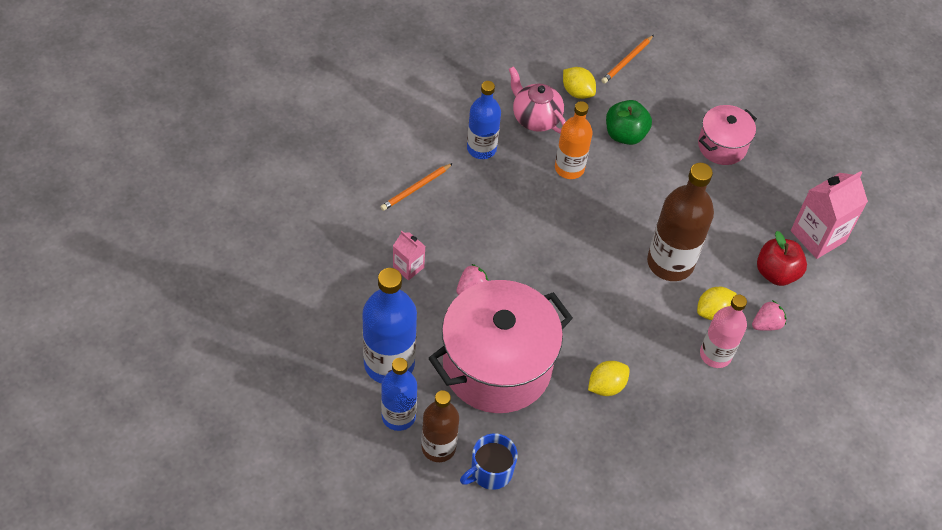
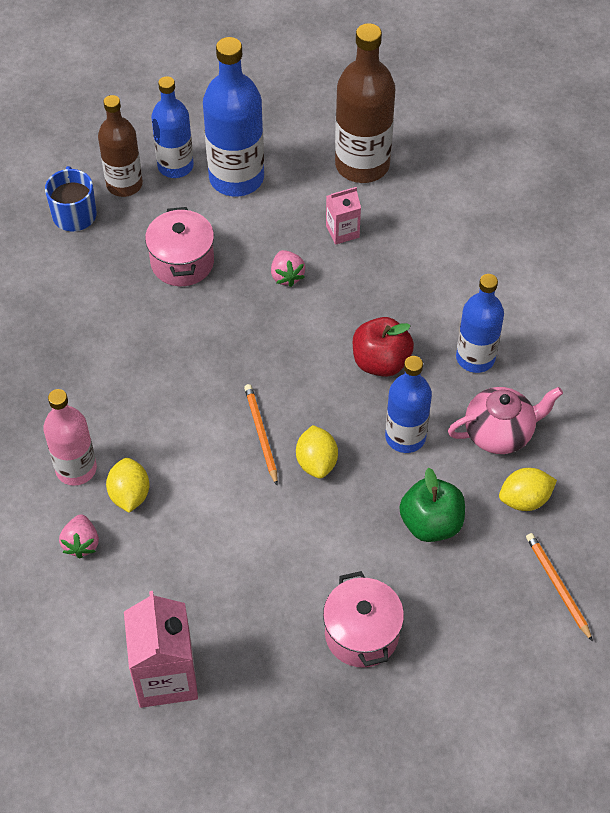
camera: 120 degrees right, 0 degrees up
orange pencil [380,163,453,211] -> orange pencil moved to [244,384,278,485]
pink pot [429,280,573,413] -> pink pot [145,207,214,286], size x0.51
orange bottle [555,101,593,179] -> blue bottle [385,356,432,453]
yellow lemon [588,361,630,396] -> yellow lemon moved to [296,425,338,479]
brown bottle [647,163,714,281] -> brown bottle moved to [335,23,395,183]
red apple [757,231,807,286] -> red apple moved to [353,317,414,377]

